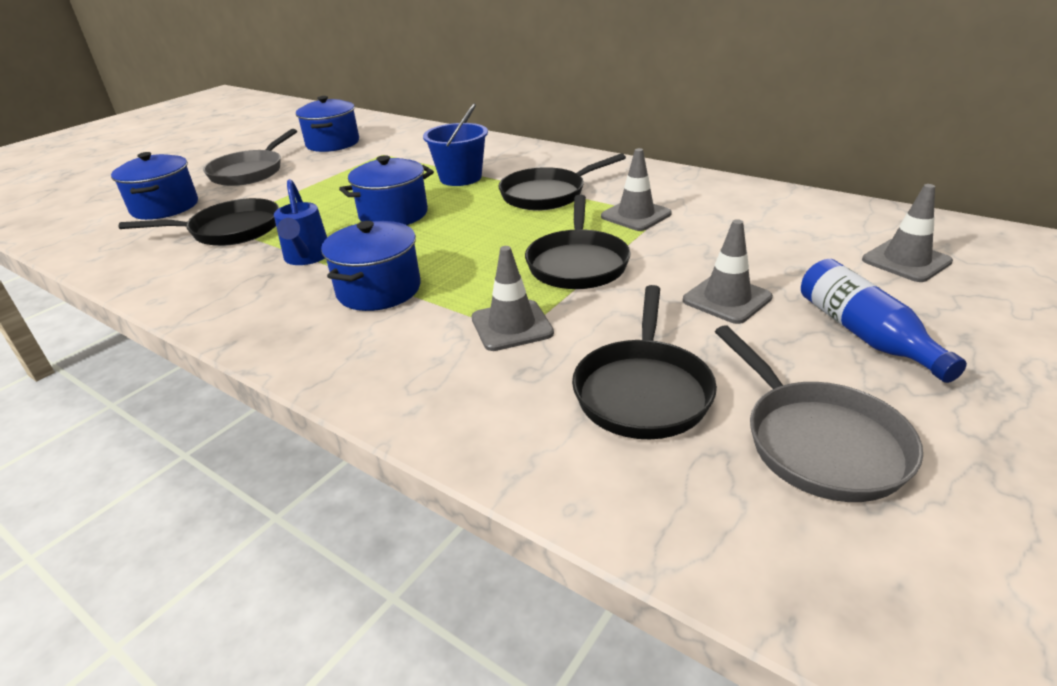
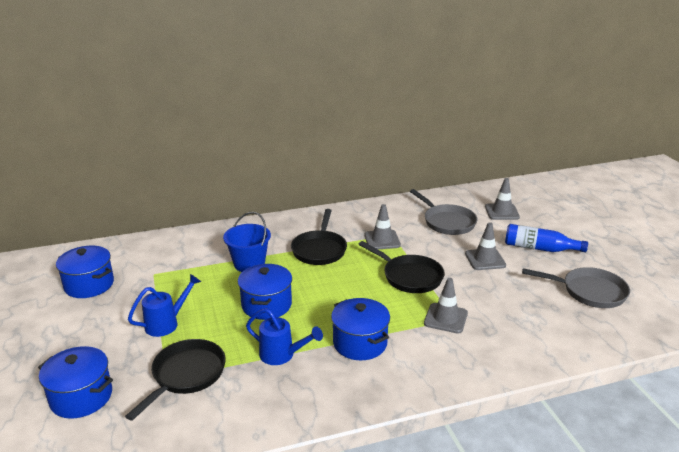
camera: 55 degrees left, 5 degrees down
grey pan [203,129,297,186] -> grey pan moved to [410,189,477,235]
black pan [572,285,717,439] -> none
none -> blue watering can [128,274,201,337]

